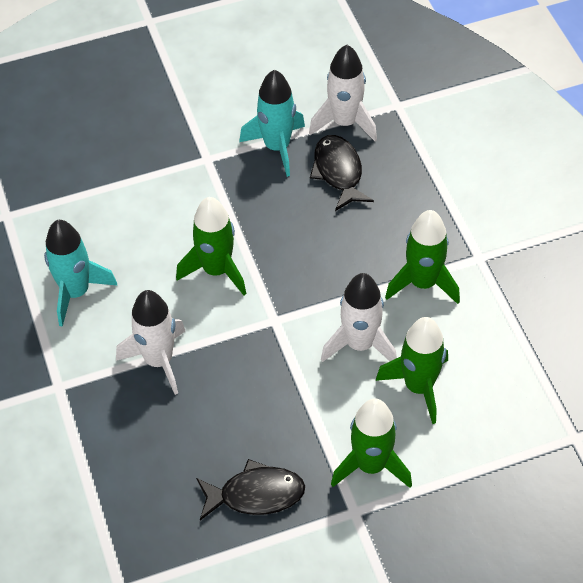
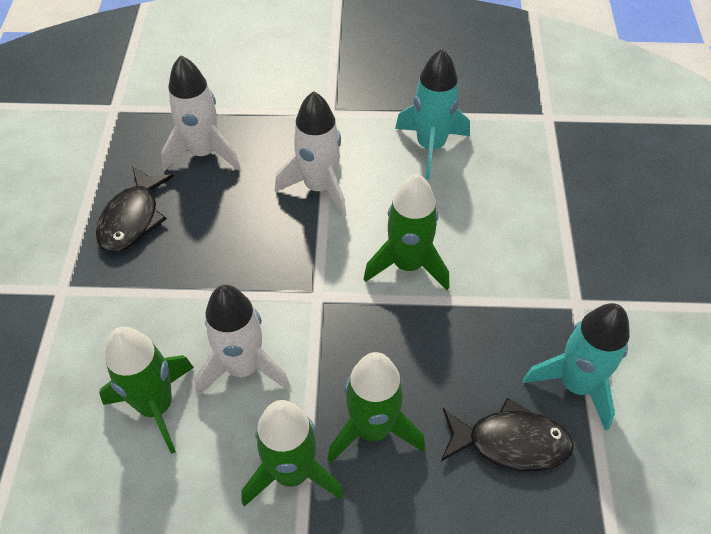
camera: 110 degrees right, 0 degrees up
white rocket [309,45,377,141] -> white rocket moved to [161,55,240,171]
green rocket [331,398,412,488] -> green rocket moved to [327,352,425,464]

